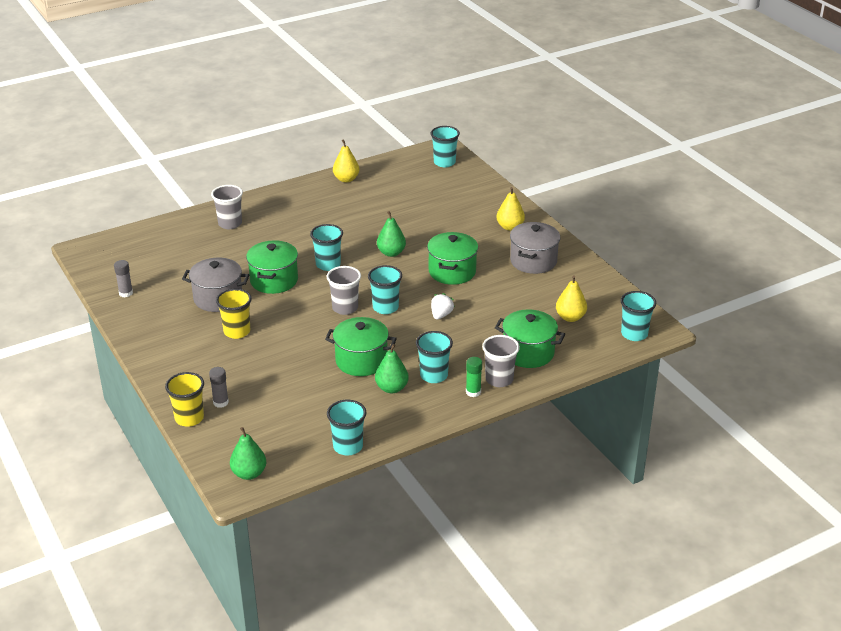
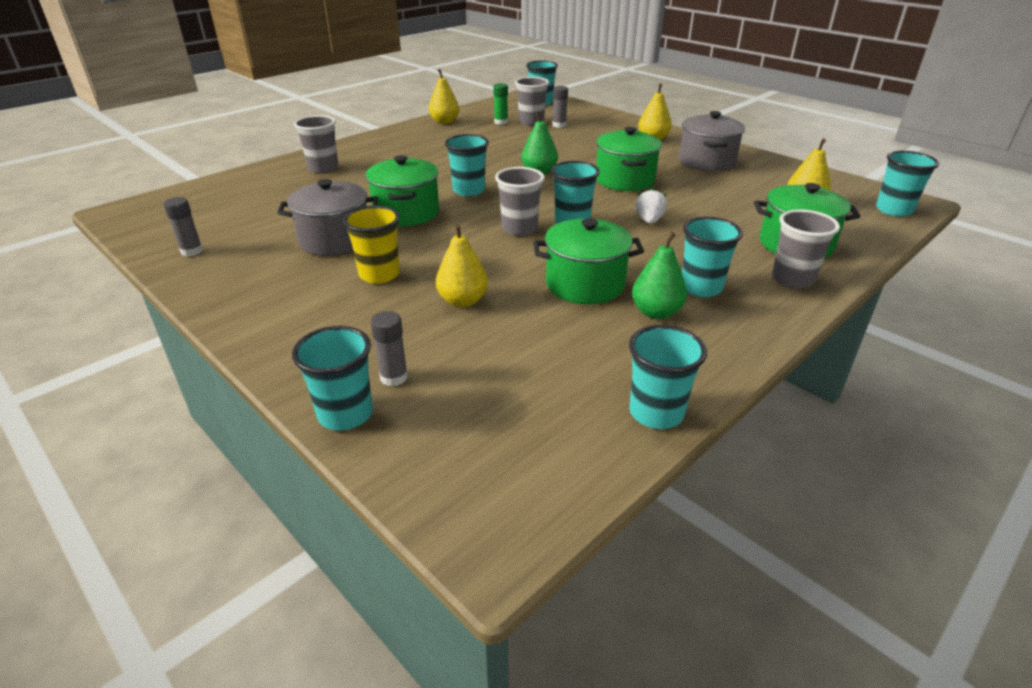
camera: 15 degrees left, 0 degrees up
yellow cup [165,372,204,427] -> turquoise cup [292,326,373,430]
green pear [230,427,266,480] -> none
green glue stick [466,357,482,397] -> green glue stick moved to [493,83,508,125]
none -> yellow pear [436,224,488,308]
none -> grey cup [515,77,549,126]
none -> grey glue stick [552,86,568,128]

